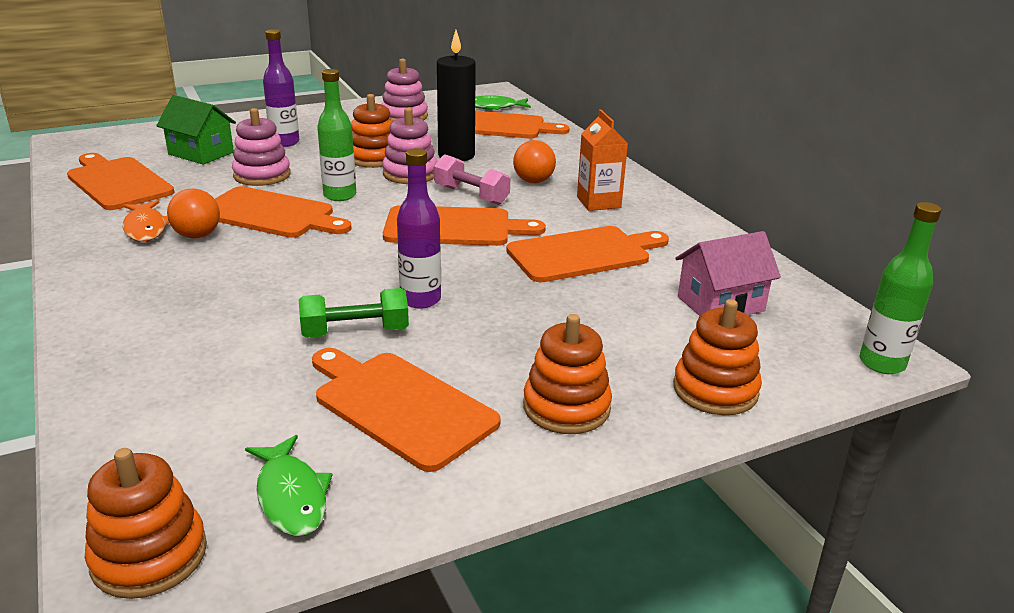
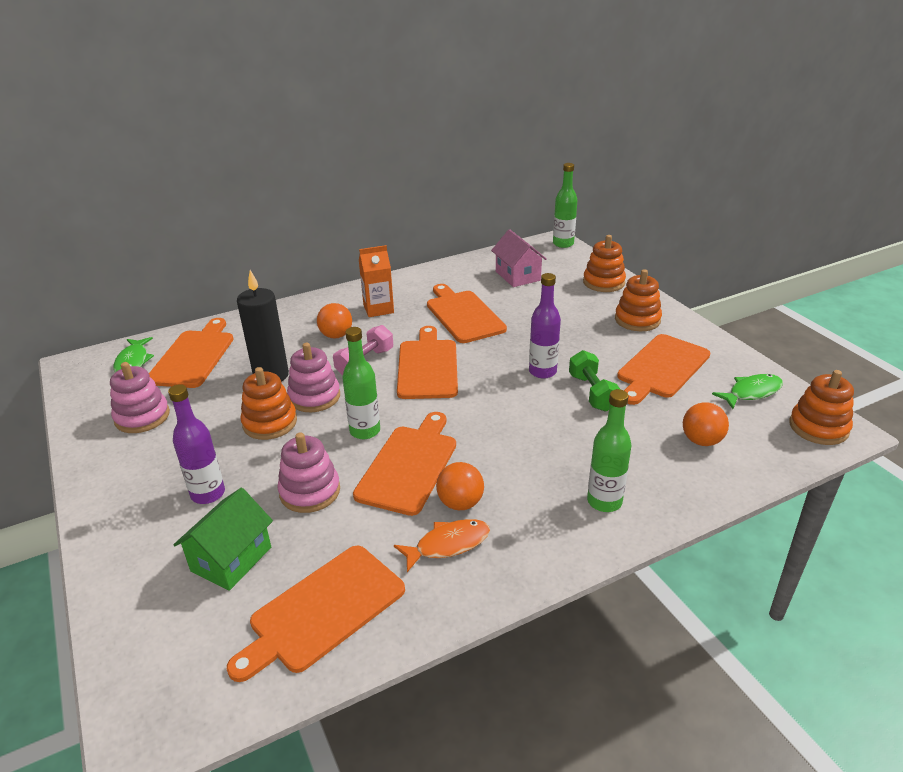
camera: 90 degrees left, 5 degrees up
none -> green bottle [587,389,631,512]
none -> orange ball [683,403,729,446]

